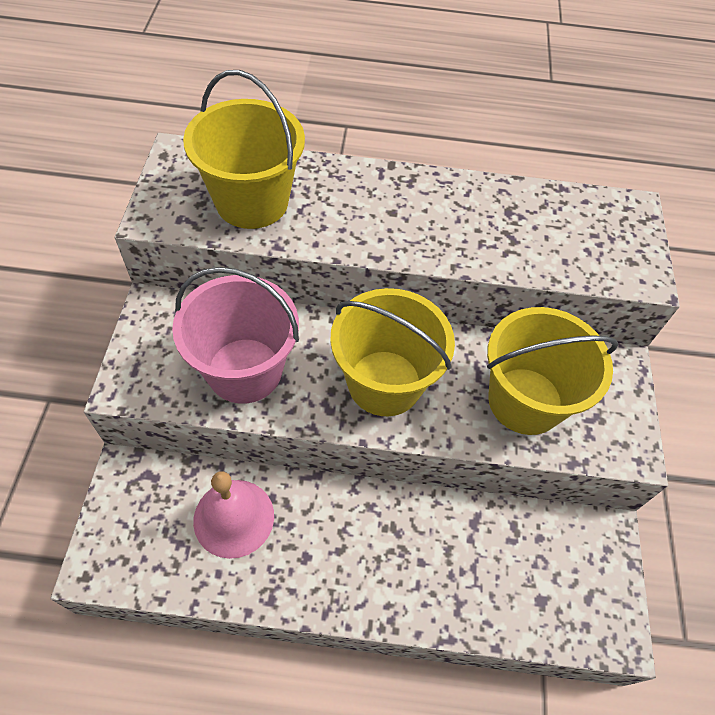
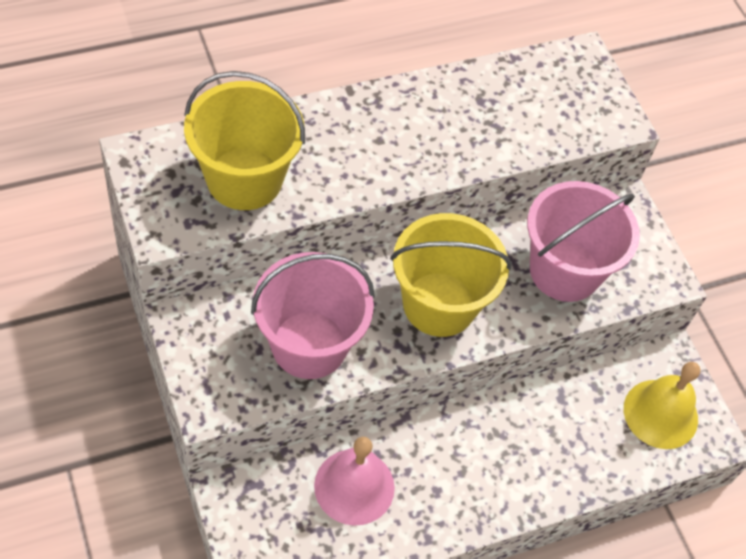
camera: 30 degrees left, 0 degrees up
yellow bucket [487,307,618,435] -> pink bucket [527,181,640,302]
none -> yellow bell [624,362,700,449]

